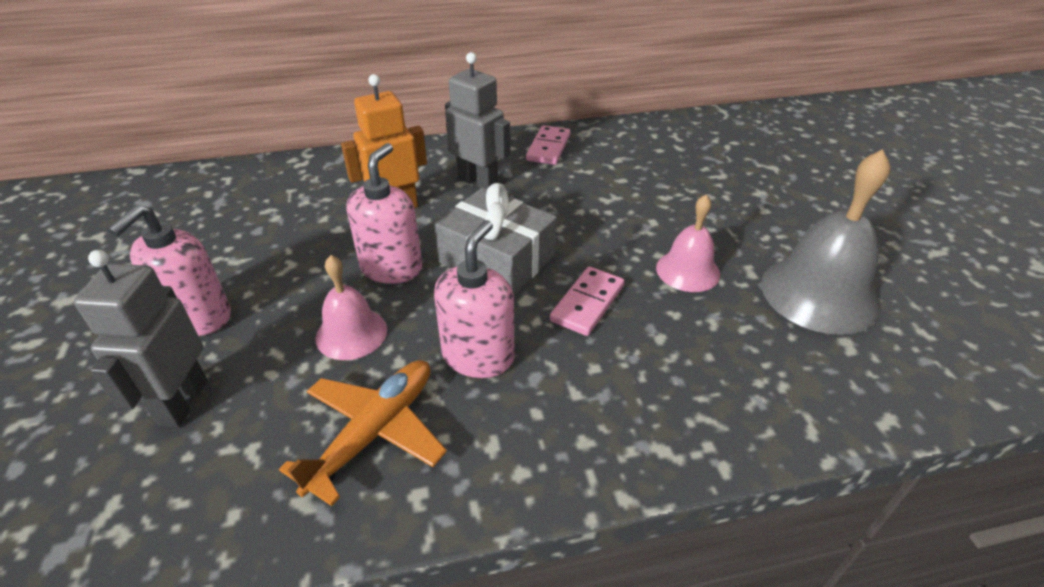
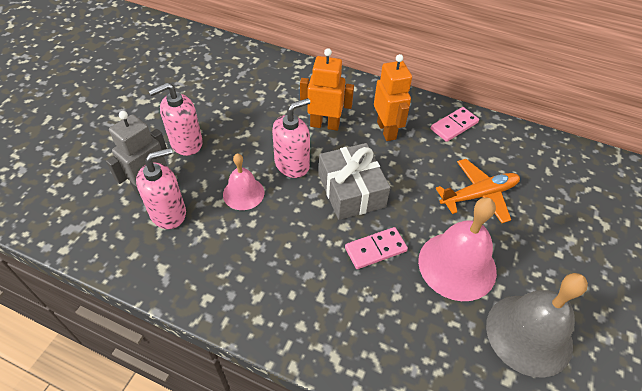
camera: 35 degrees right, 10 degrees up
orange plane [279,360,447,506] -> orange plane moved to [435,159,520,223]
pink soap dispenser [434,220,515,378] -> pink soap dispenser moved to [136,148,186,229]
grey robot [445,52,510,189] -> orange robot [374,54,412,141]
pink bell [656,195,720,292] -> pink bell [418,197,497,301], size x1.71

